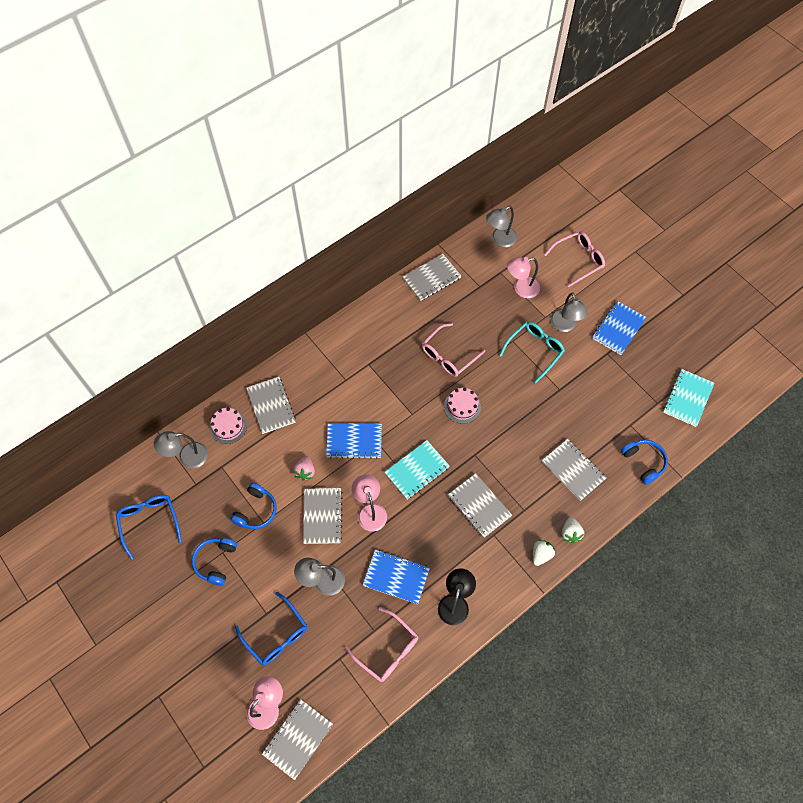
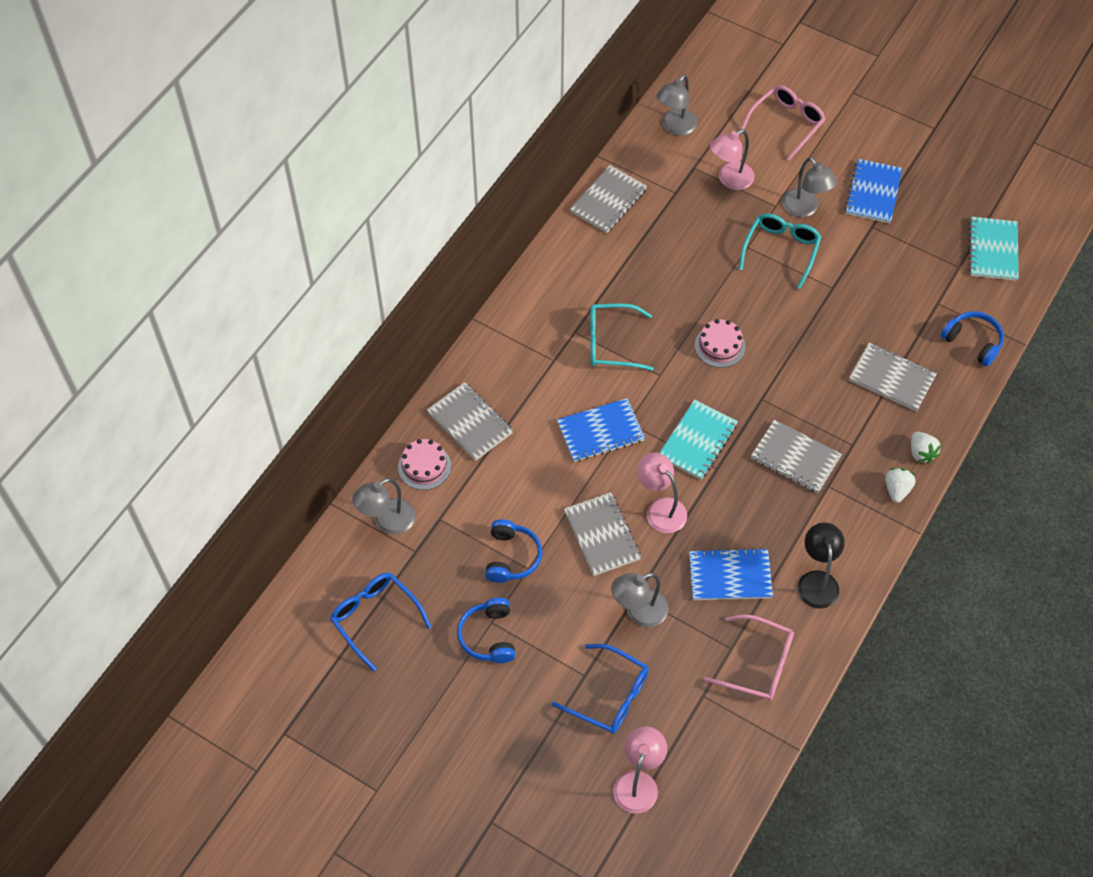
camera: 20 degrees left, 5 degrees down
grey notebook [262,699,333,780] -> none
pink strawberry [293,456,315,481] -> none
pink glasses [422,323,485,377] -> none
none -> turquoise glasses [590,303,654,371]

